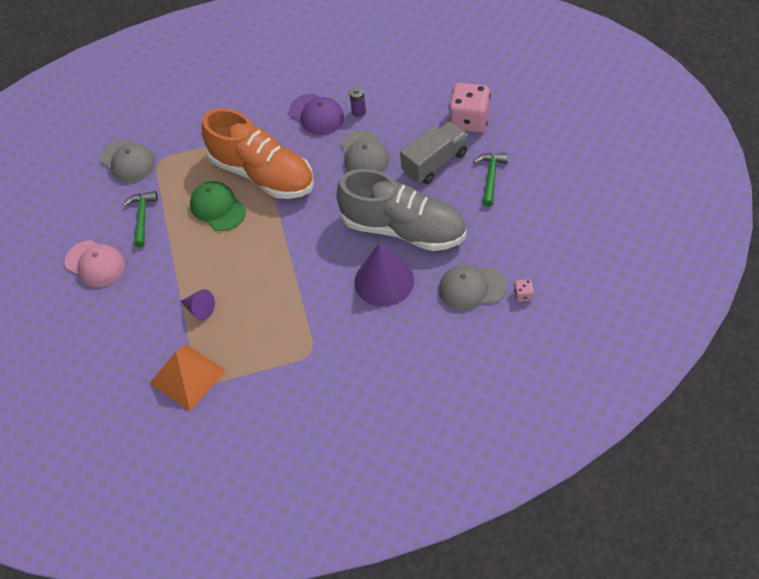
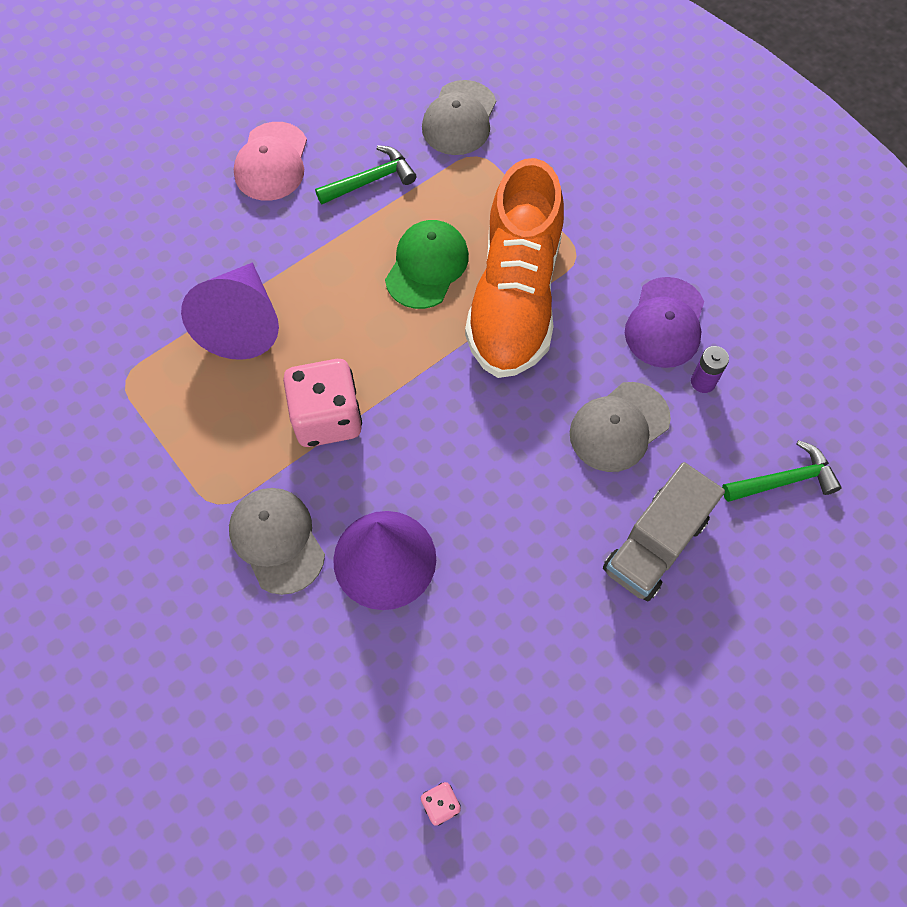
camera: 60 degrees right, 10 degrees up
orange pyramid [150,344,226,411] -> none
purple cone [180,289,215,320] -> purple cone [181,262,279,360], size x1.95
grey shoe [336,169,466,251] -> none
grey truck [400,121,468,184] -> grey truck turned 105 degrees clockwise [603,462,725,601]
grey cap [439,265,507,310] -> grey cap moved to [229,488,325,595]
pink dice [449,83,491,133] -> pink dice moved to [283,359,362,447]
green hammer [473,153,508,207] -> green hammer moved to [722,440,842,502]

